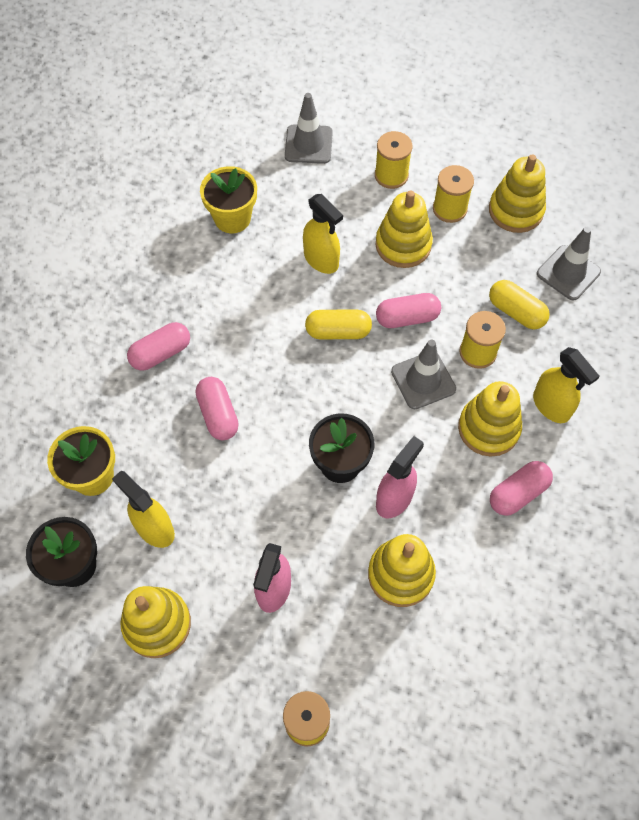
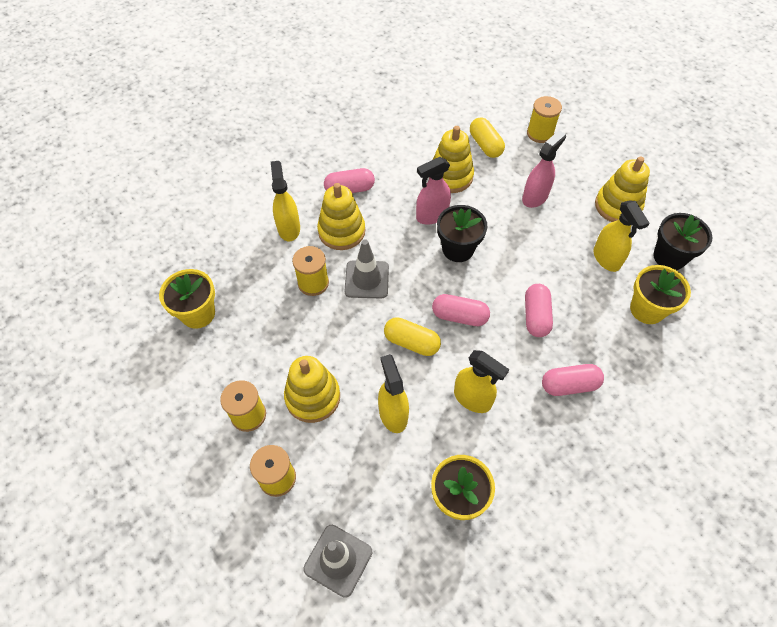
camera: 155 degrees left, 5 degrees down
pink capsule [376,293,441,328] -> pink capsule moved to [432,294,490,326]
yellow stacking toy [489,154,546,233] -> none
yellow capsule [489,280,550,329] -> yellow capsule moved to [470,117,505,158]
grey traffic cone [537,227,601,300] -> yellow flower pot [159,269,215,329]
none -> yellow spray bottle [454,350,509,413]

